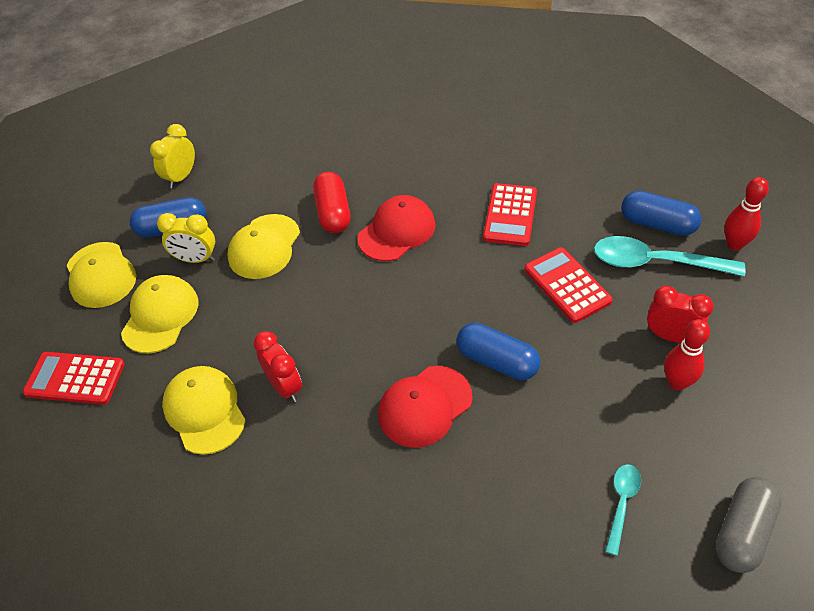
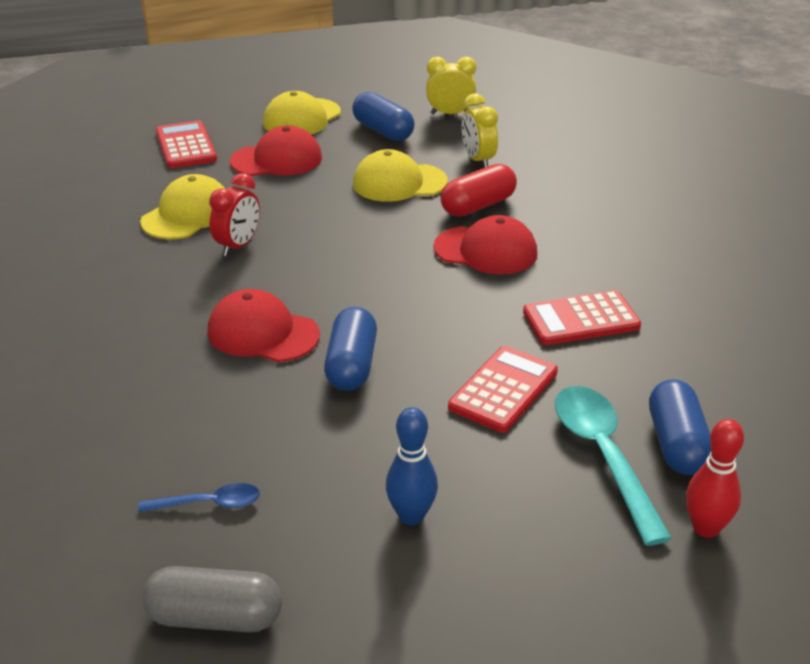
camera: 60 degrees right, 15 degrees down
yellow cap [121,275,198,354] -> red cap [230,126,322,176]
yellow clock [157,213,215,263] -> yellow clock moved to [462,94,498,168]
turquoise spoon [605,464,641,556] -> blue spoon [138,483,260,512]
red clock [647,286,714,343] -> none
red bowling pin [664,319,710,391] -> blue bowling pin [386,407,438,525]

